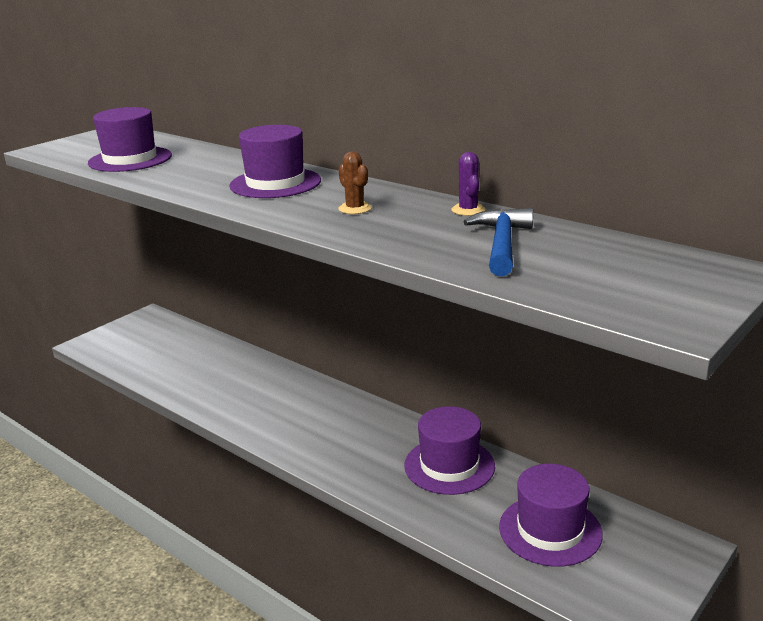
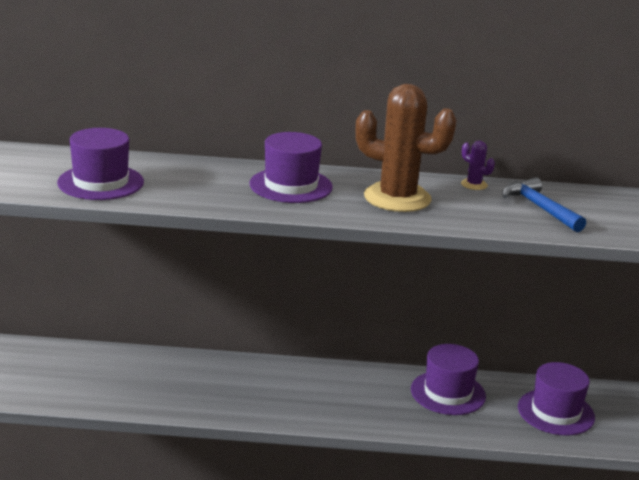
camera: 40 degrees left, 0 degrees up
brown cactus [338,152,372,214] -> brown cactus [355,84,457,212], size x2.43

